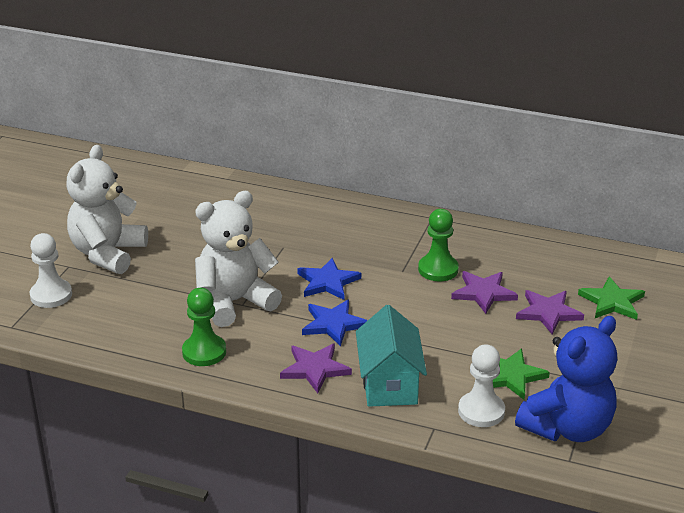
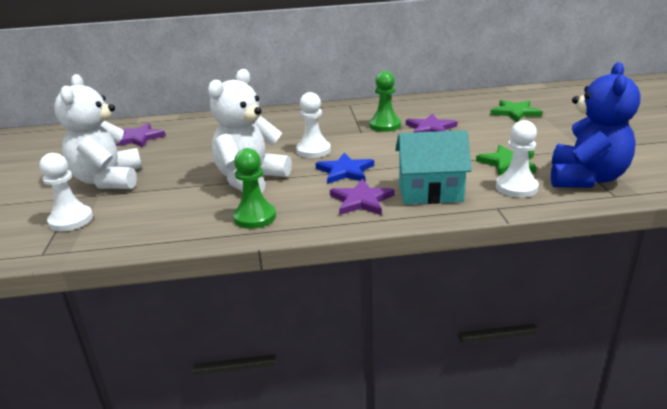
camera: 25 degrees left, 5 degrees down
blue star [297,258,361,300] -> white pawn [296,92,331,158]
turquoise house [356,305,427,407] -> turquoise house turned 60 degrees counterclockwise [395,130,472,204]
purple star [516,290,584,334] -> purple star moved to [116,123,166,147]

